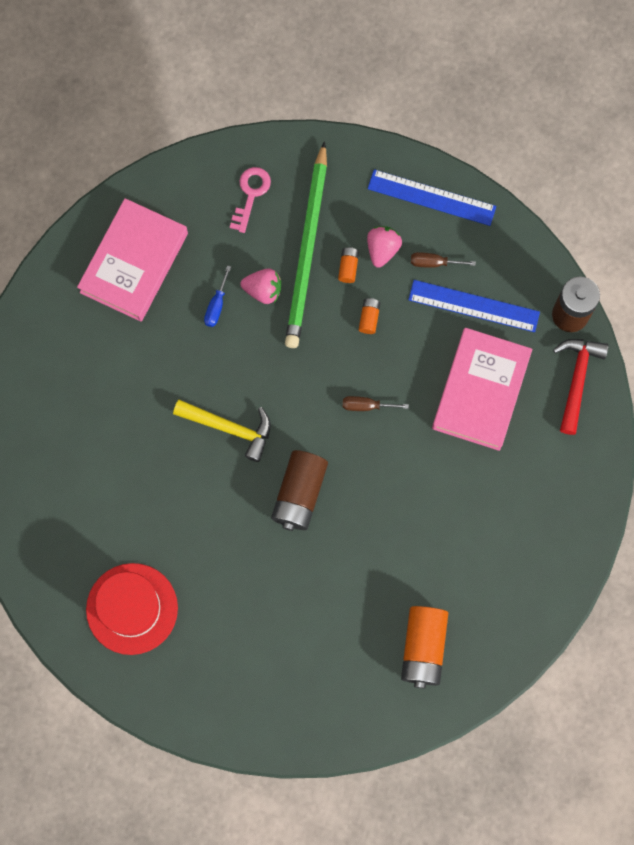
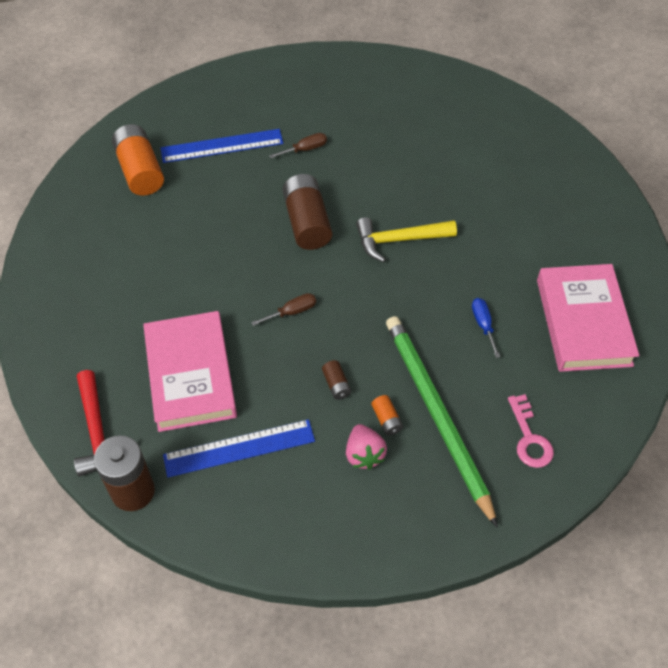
camera: 150 degrees right, 20 degrees down
red hat [86,563,178,655] -> none
pink strawberry [240,268,281,304] -> none
orange battery [359,298,380,334] -> brown battery [322,360,351,400]
blue ruler [368,169,496,226] -> blue ruler moved to [160,129,283,163]
brown screwdriver [411,252,476,268] -> brown screwdriver moved to [269,133,327,158]

